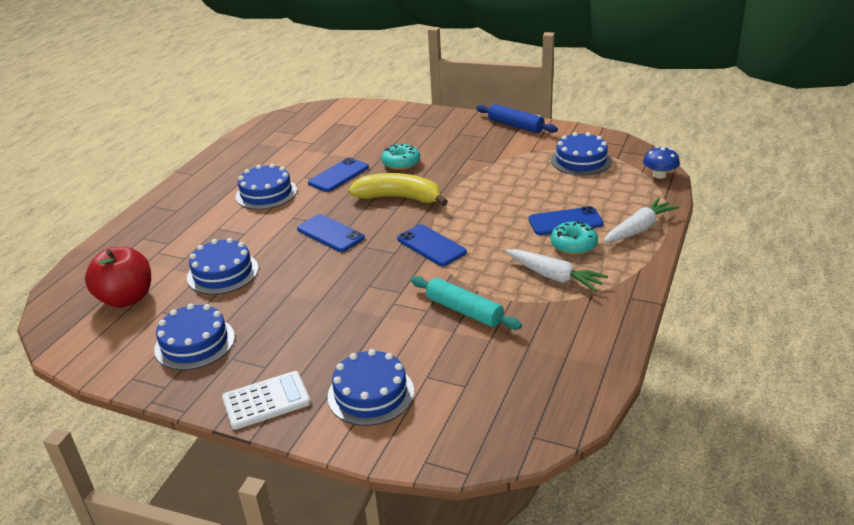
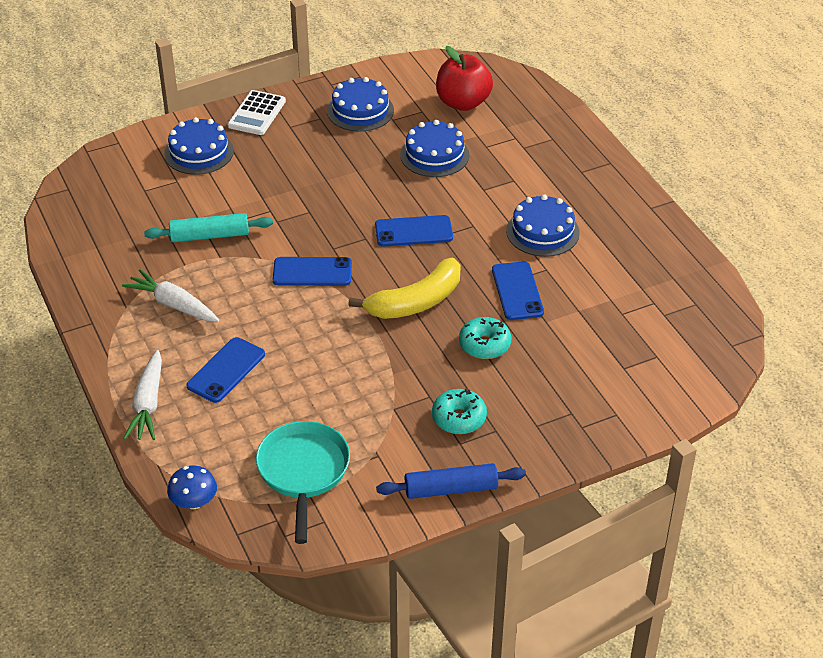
camera: 130 degrees right, 10 degrees up
white carrot [505,249,608,292] -> white carrot turned 45 degrees clockwise [122,269,219,322]
blue cake [551,132,612,175] -> turquoise pan [256,421,350,544]
turquoise donut [551,221,598,255] -> turquoise donut moved to [432,389,487,434]

